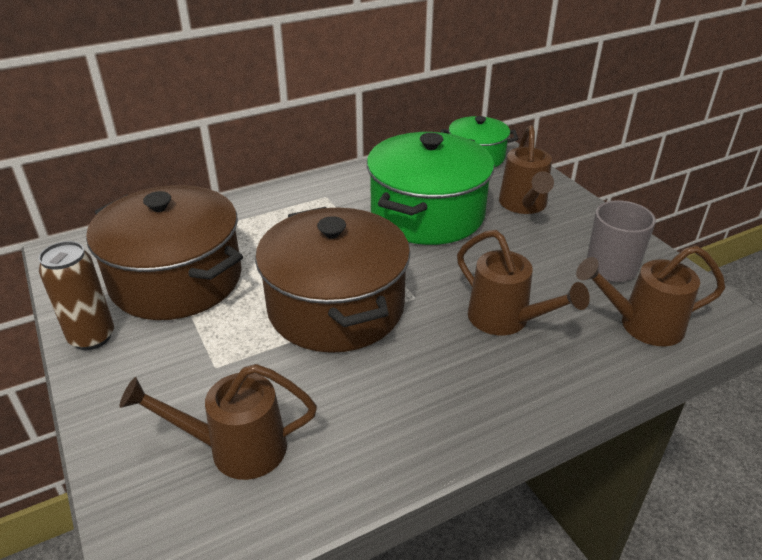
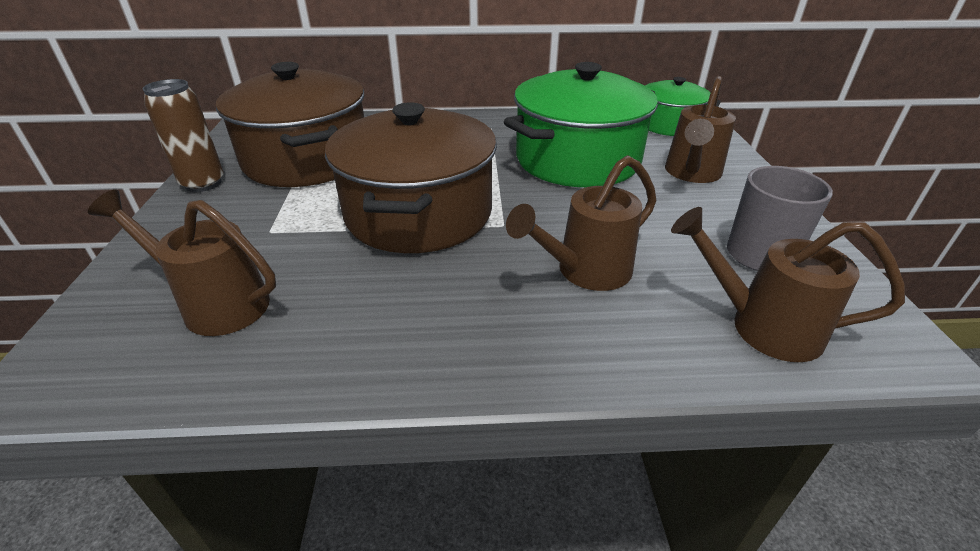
camera: 25 degrees right, 0 degrees up
brown watering can [457,230,590,335] -> brown watering can turned 75 degrees clockwise [506,155,657,291]

